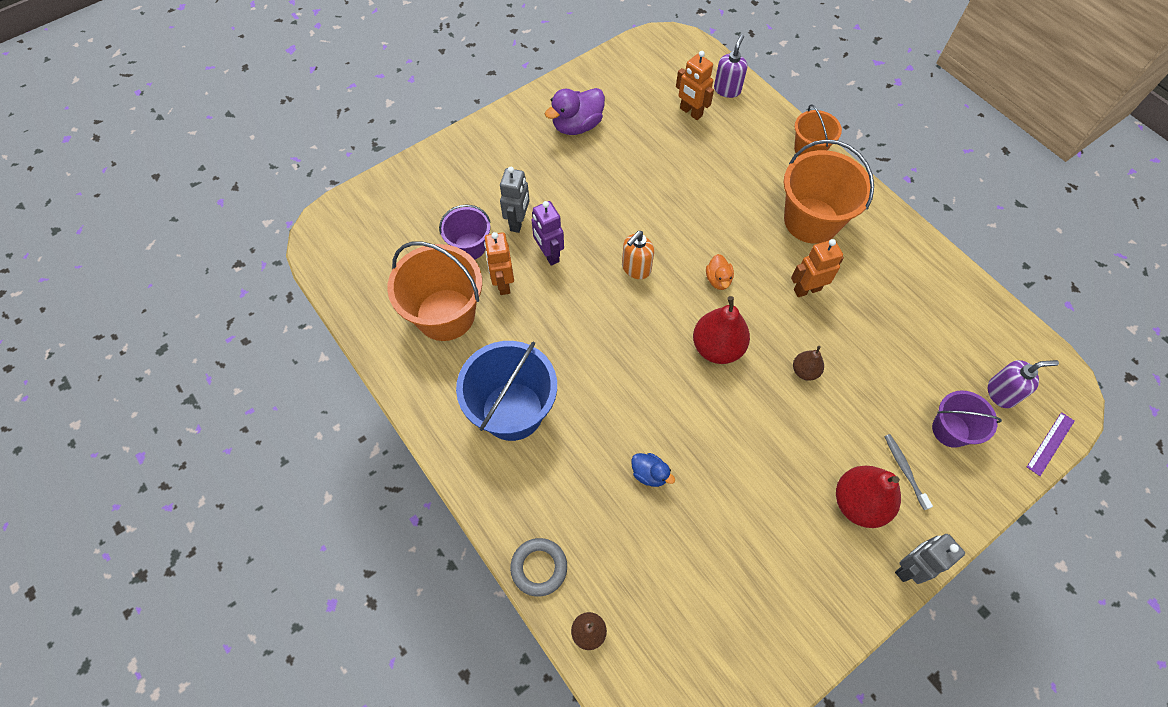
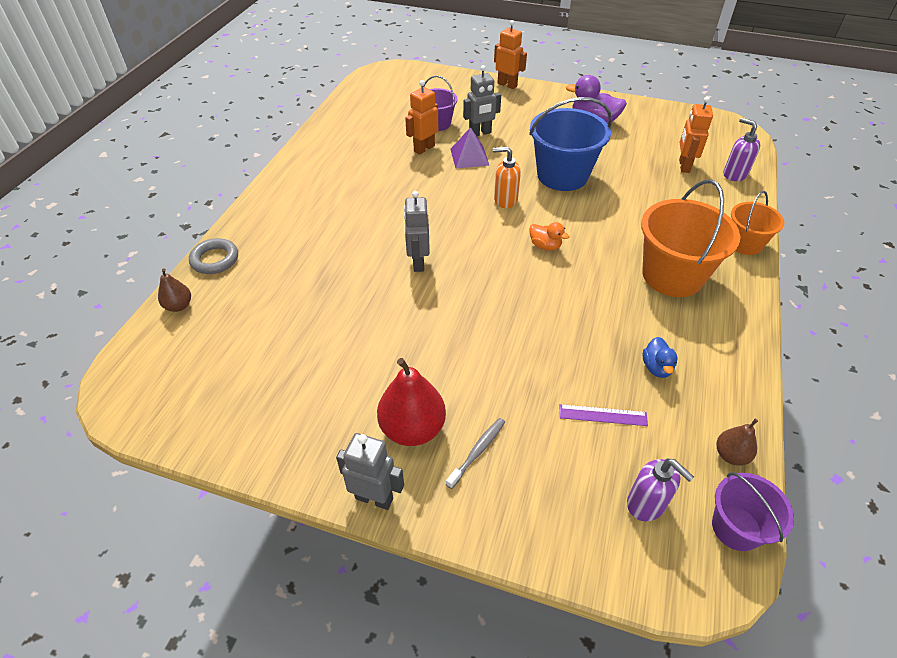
camera: 55 degrees right, 15 degrees down
orange bucket [387,241,482,341] -> none
blue bucket [456,341,557,441] -> blue bucket moved to [529,97,612,191]
purple robot [531,201,564,266] -> purple pyramid [450,127,490,168]
blue duck [631,453,675,487] -> blue duck moved to [642,337,677,378]
red pear [693,296,750,364] -> none
orange duck [706,254,734,290] -> orange duck turned 105 degrees counterclockwise [529,222,569,251]
purple soap dispenser [714,35,747,98] -> purple soap dispenser turned 120 degrees counterclockwise [723,118,760,181]
orange robot [791,239,844,297] -> orange robot moved to [494,20,527,89]
brown pear [793,346,824,381] -> brown pear moved to [716,419,758,466]
purple bucket [932,390,1002,448] -> purple bucket moved to [712,472,794,551]
purple ruler [1027,412,1074,476] -> purple ruler moved to [560,404,648,426]
none -> grey robot [404,191,430,272]

